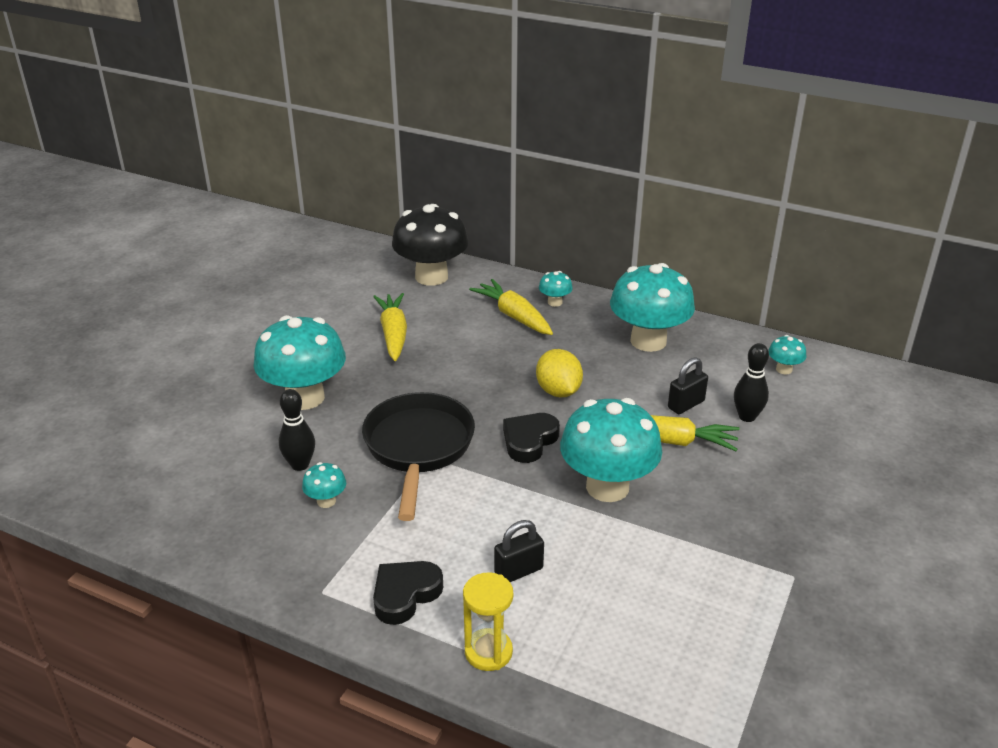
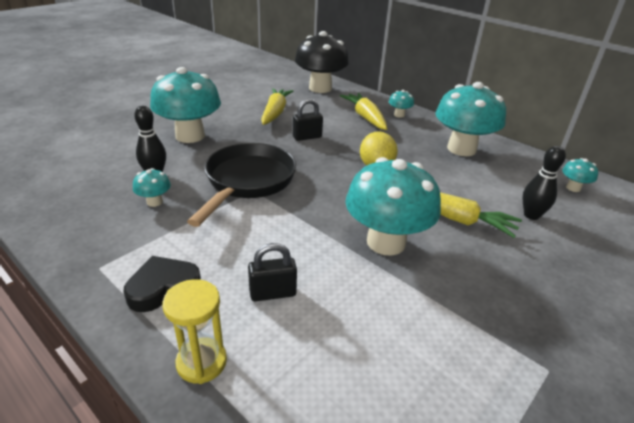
camera: 15 degrees right, 0 degrees up
black heart [503,413,560,463] -> none
black padlock [668,357,708,414] -> black padlock moved to [293,99,323,141]

